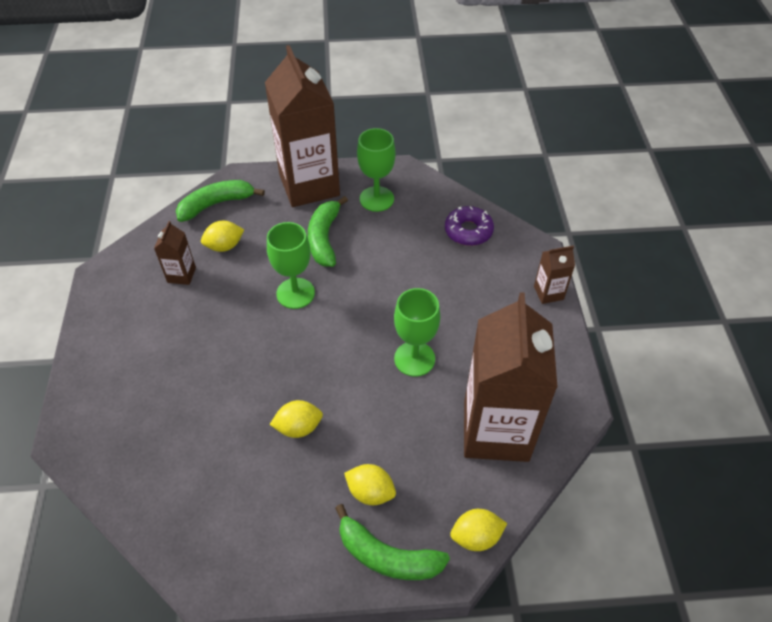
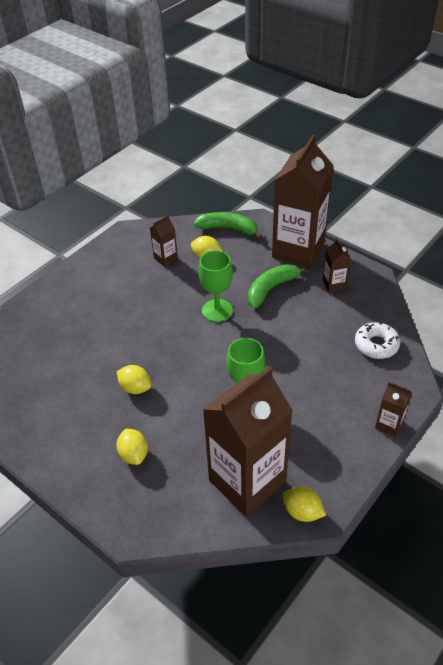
camera: 45 degrees right, 5 degrees down
green banana [335,504,450,580] -> none
green goblet [357,128,396,212] -> brown carton [323,239,351,292]
purple donut [445,206,494,246] -> white donut [355,322,400,359]
yellow lemon [450,509,507,551] -> yellow lemon moved to [282,487,326,522]

